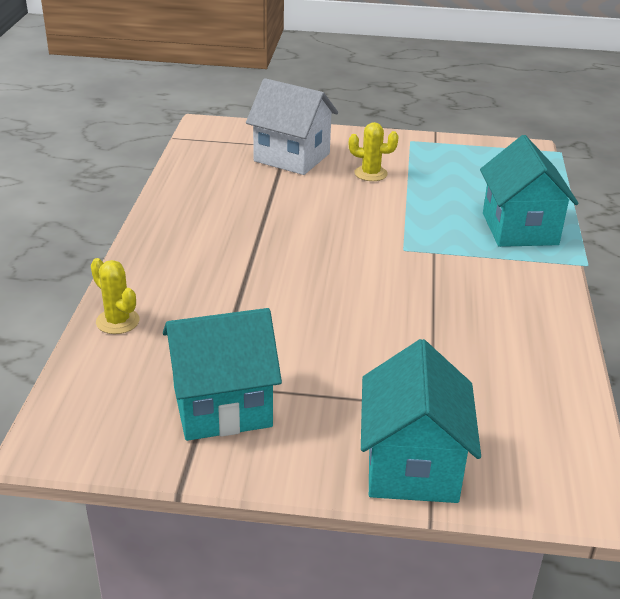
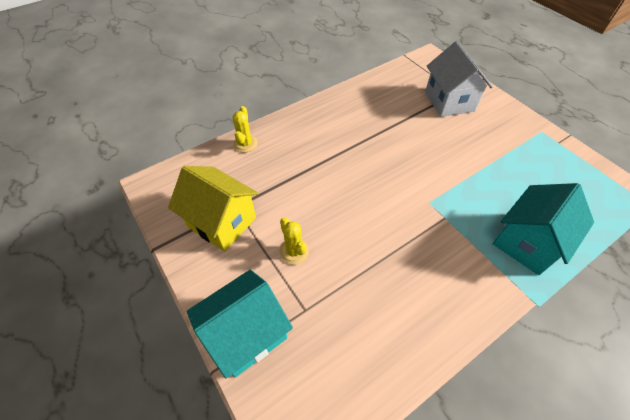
camera: 50 degrees right, 20 degrees up
turquoise house [163,308,282,441] -> yellow house [168,166,258,252]
yellow cactus [349,122,399,181] -> yellow cactus moved to [279,217,309,264]

